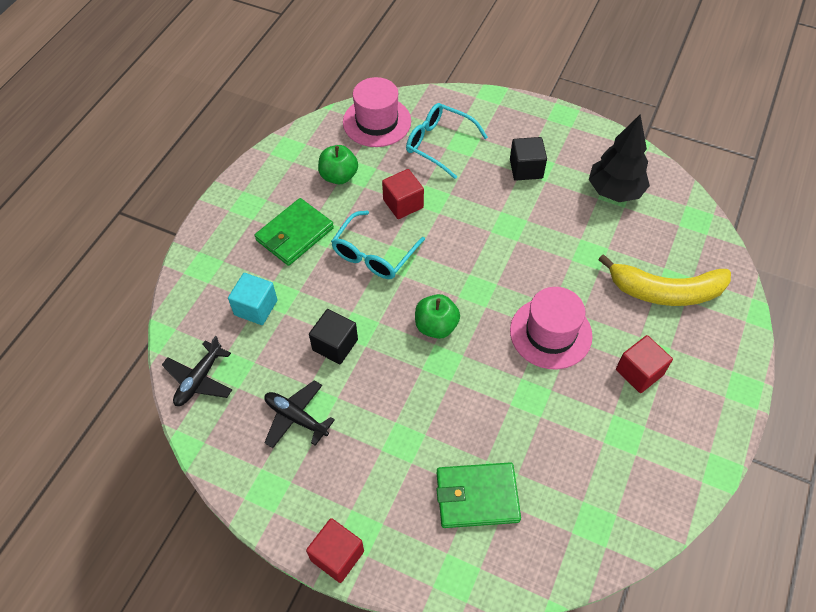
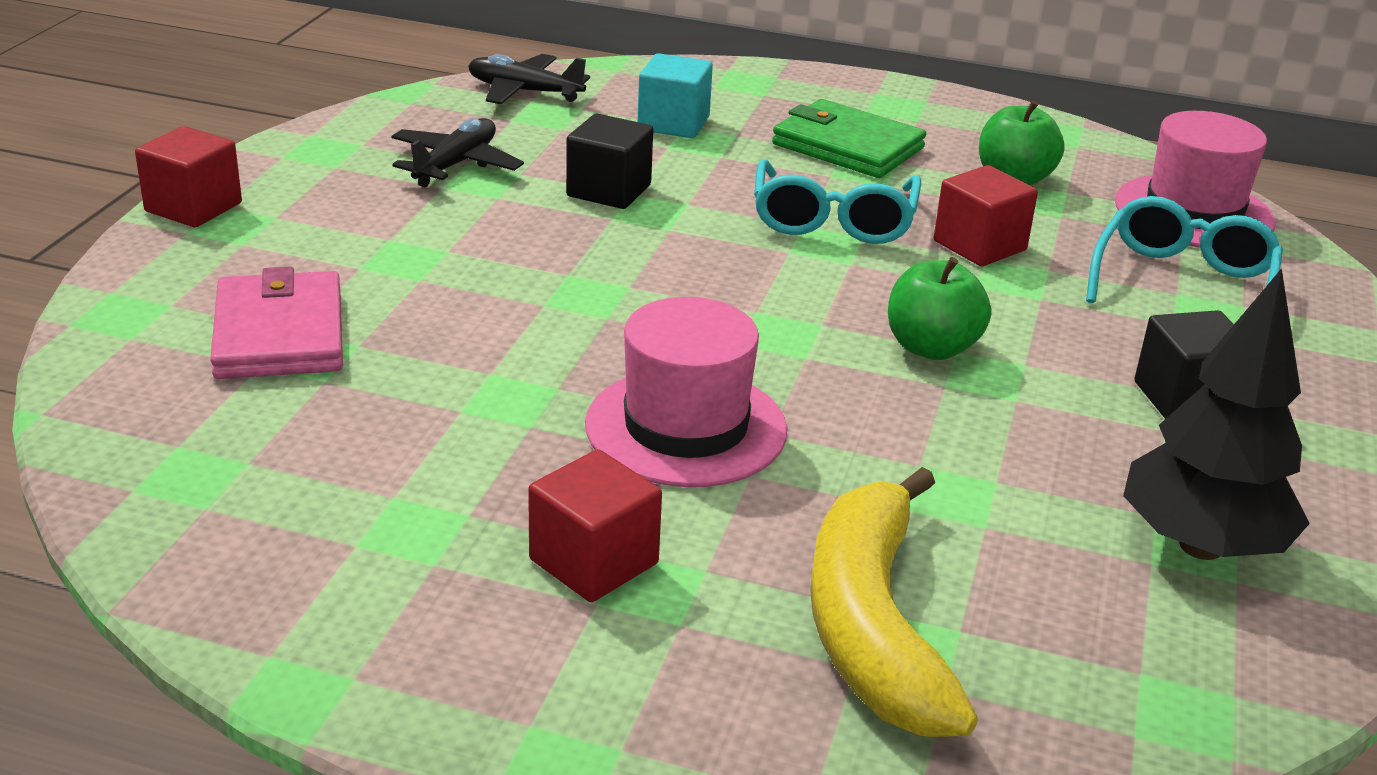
camera: 80 degrees right, 25 degrees down
turquoise glasses [331,211,425,279] -> turquoise glasses turned 105 degrees counterclockwise [754,159,921,244]
green apple [415,294,460,339] -> green apple moved to [888,257,991,360]
green wallet [436,462,521,528] -> pink wallet [210,266,343,379]

